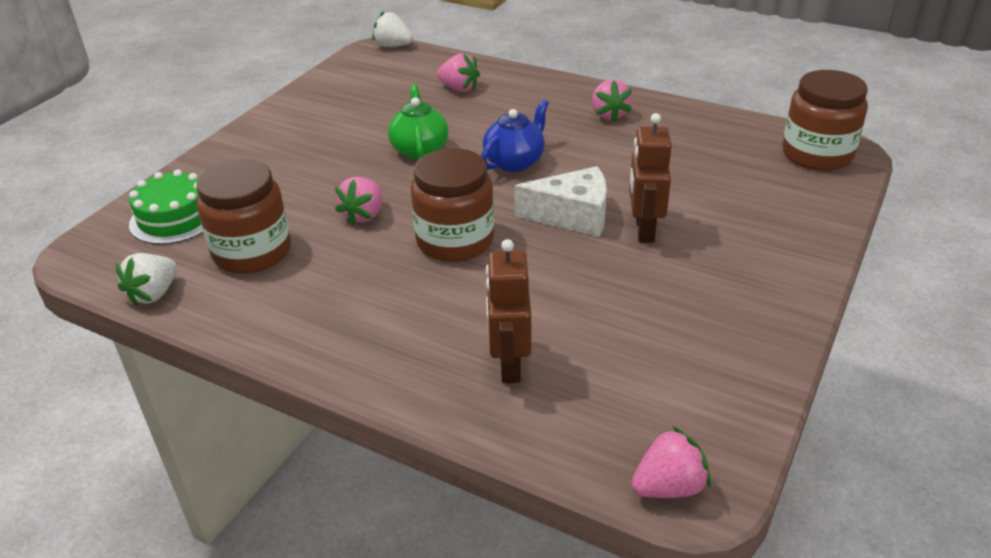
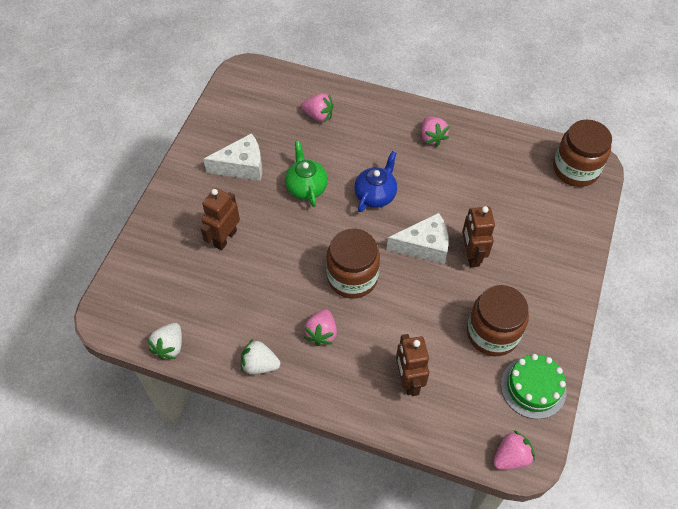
camera: 10 degrees left, 20 degrees up
green cake [129,169,203,245] -> green cake moved to [501,354,567,419]
brown jar [196,159,291,274] -> brown jar moved to [467,285,529,356]
pink strawberry [335,177,382,226] -> pink strawberry moved to [304,309,337,346]
white strawberry [372,11,413,47] -> white strawberry moved to [241,338,280,374]
none -> brown robot [200,188,240,250]
none -> white cheese [203,133,262,181]

